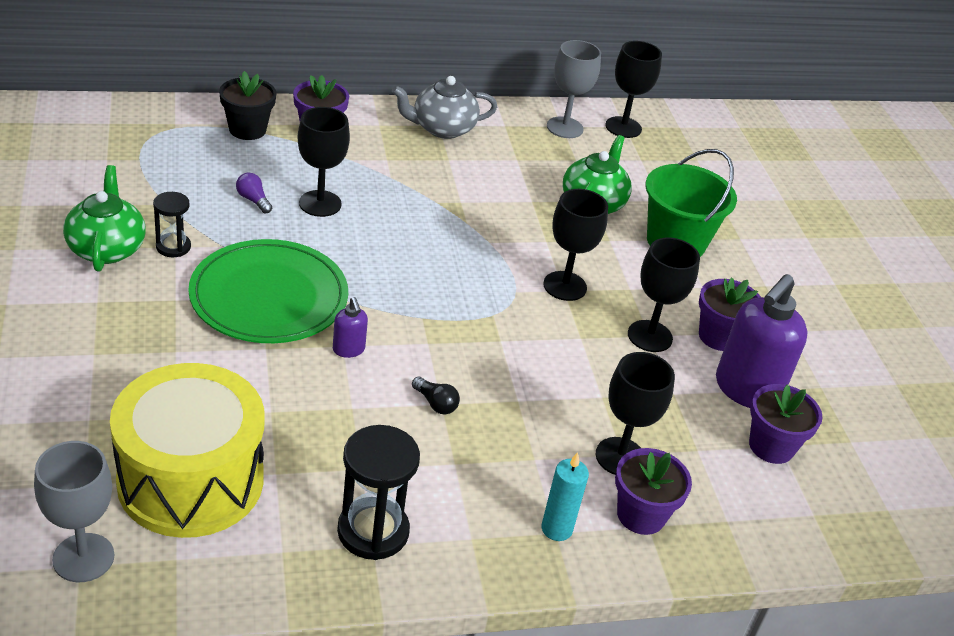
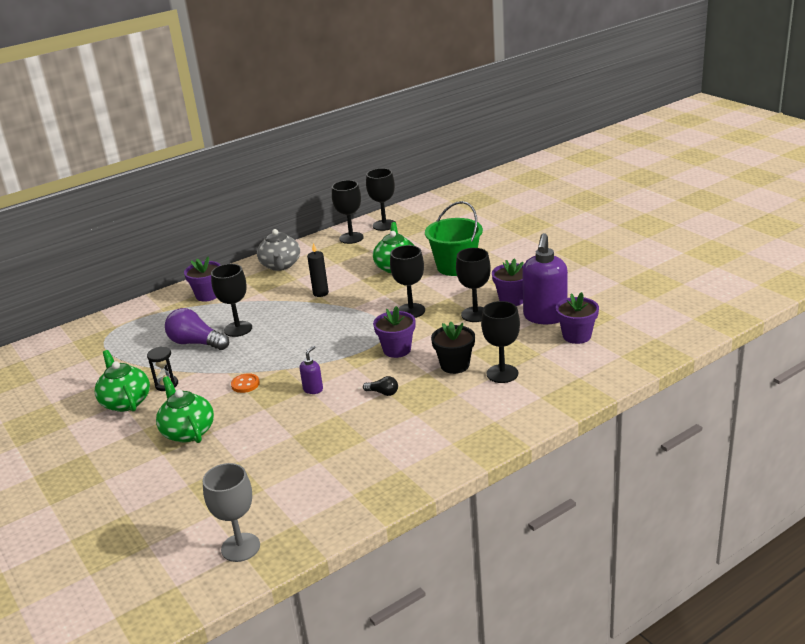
camera: 15 degrees left, 10 degrees down
yellow drum [110,363,264,538] -> none
green plate [188,239,348,343] -> orange button [231,373,260,393]
black flower pot [219,71,276,140] -> black flower pot moved to [431,322,475,374]
purple light bulb [236,172,272,214] -> purple light bulb [165,308,229,350], size x2.06
purple soap dispenser [333,297,368,358] -> purple soap dispenser turned 105 degrees counterclockwise [300,346,323,394]
black hourglass [337,425,420,560] -> none
grey teapot [392,76,497,139] -> grey teapot turned 60 degrees counterclockwise [257,229,300,271]
turquoise candle [542,452,589,541] -> none
grey goblet [547,40,601,138] -> black goblet [332,180,364,244]
purple flower pot [615,448,692,535] -> purple flower pot moved to [373,306,415,358]
none -> green teapot [156,376,214,443]
none -> black candle [307,243,329,297]

